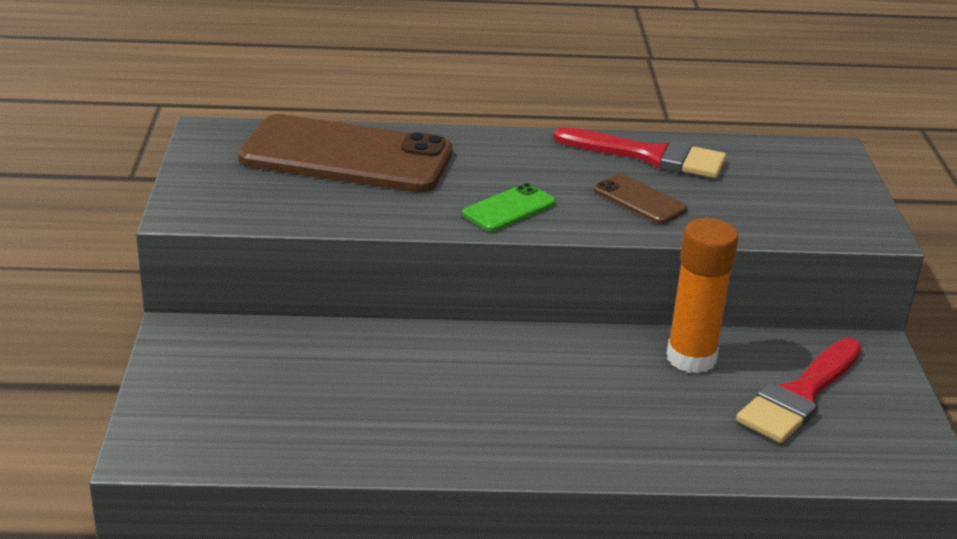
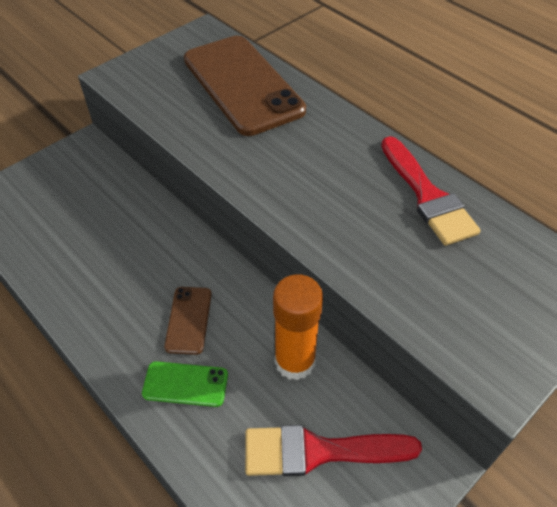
camera: 50 degrees right, 20 degrees up
green phone [462,183,556,231] -> green phone moved to [142,361,228,407]
brown phone [593,174,688,224] -> brown phone moved to [164,287,212,355]

